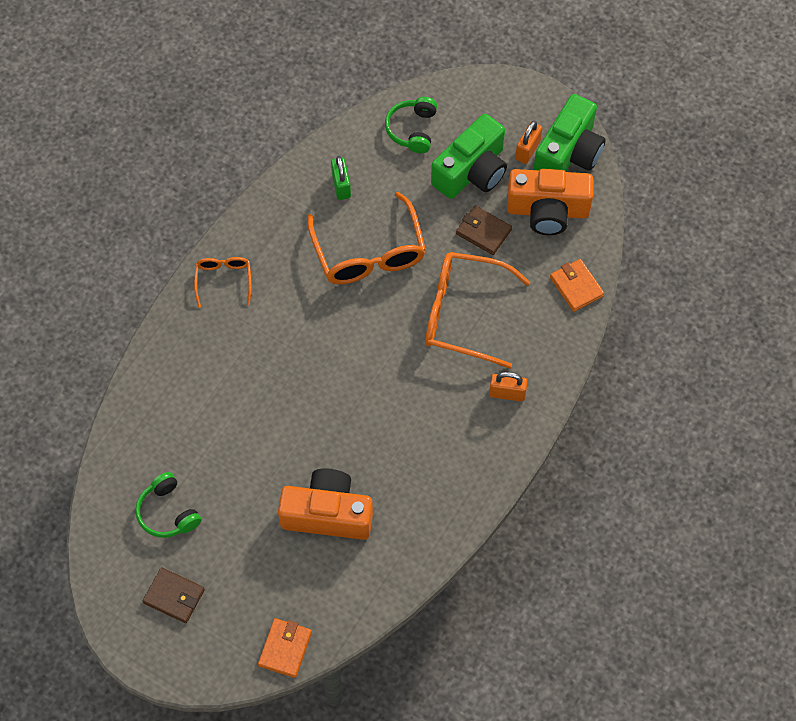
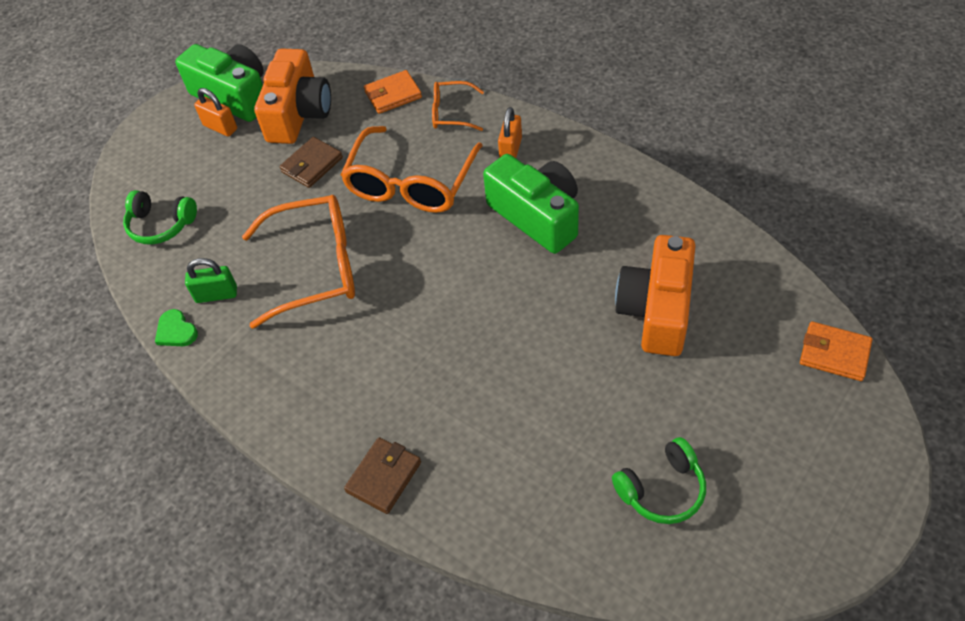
camera: 80 degrees left, 10 degrees down
brown wallet [143,567,205,623] -> brown wallet moved to [344,437,421,514]
orange glasses [194,257,252,308] -> orange glasses moved to [432,81,484,131]
green camera [431,114,507,199] -> green camera moved to [483,154,579,254]
none -> green heart [155,309,198,346]

